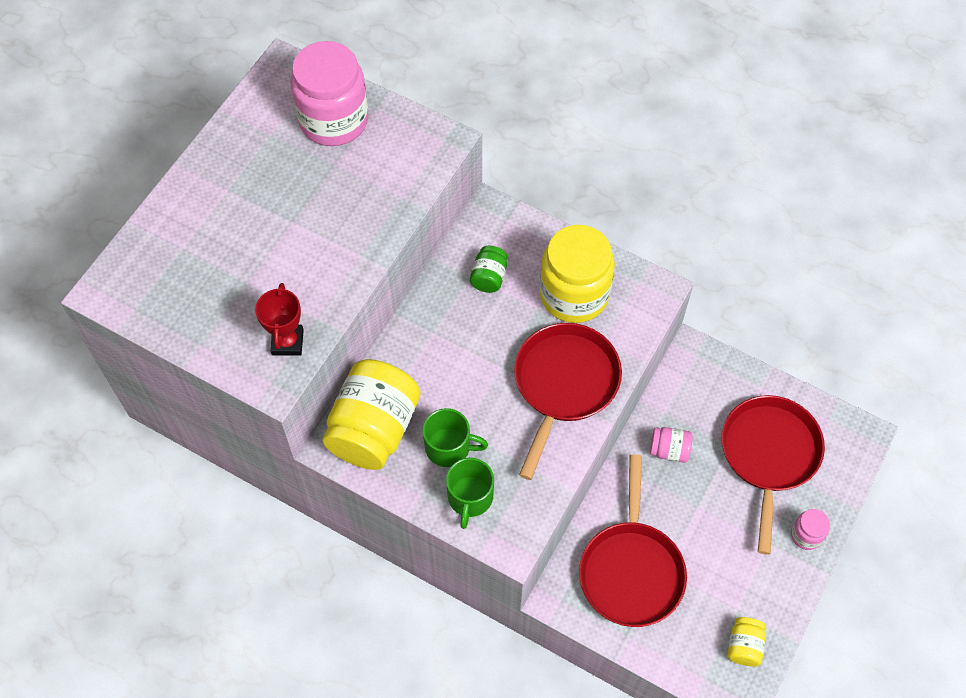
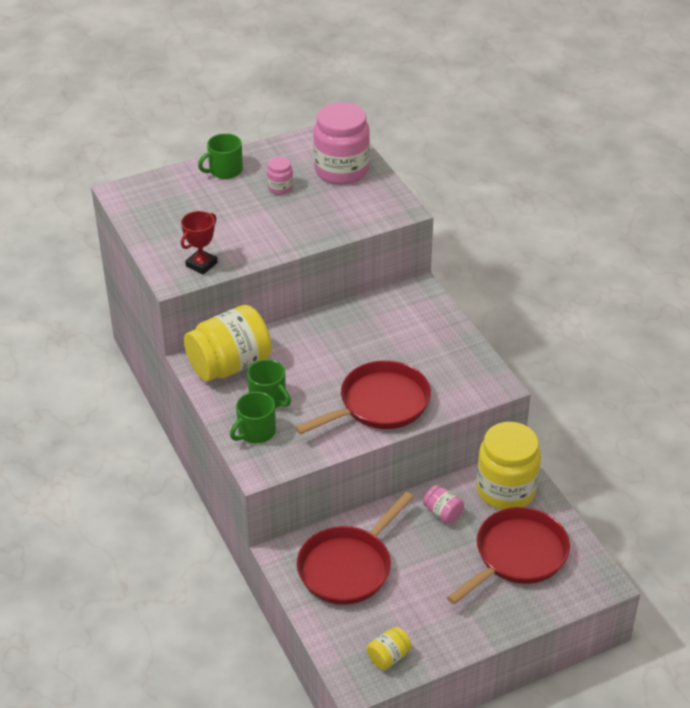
camera: 35 degrees right, 20 degrees down
green jar [470,246,507,293] -> none
yellow jar [540,225,615,323] -> yellow jar moved to [476,422,541,510]
pink jar [791,509,830,550] -> pink jar moved to [267,157,293,195]
none -> green mug [198,133,243,179]

